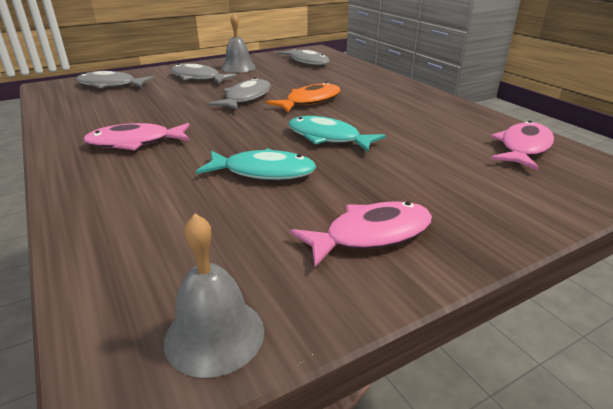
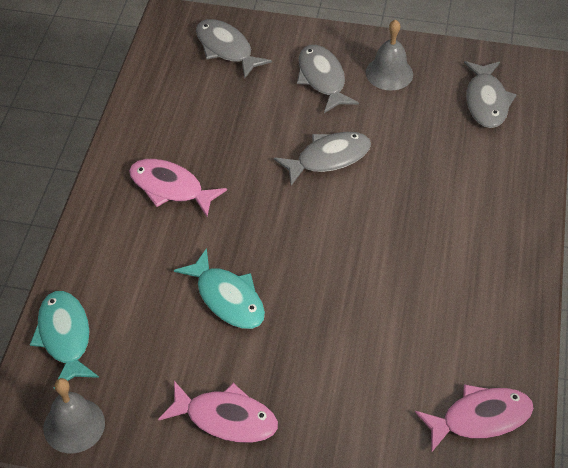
camera: 40 degrees right, 20 degrees up
orange fish [266,82,341,112] -> none
turquoise fish [288,116,386,152] -> turquoise fish moved to [30,291,99,389]

